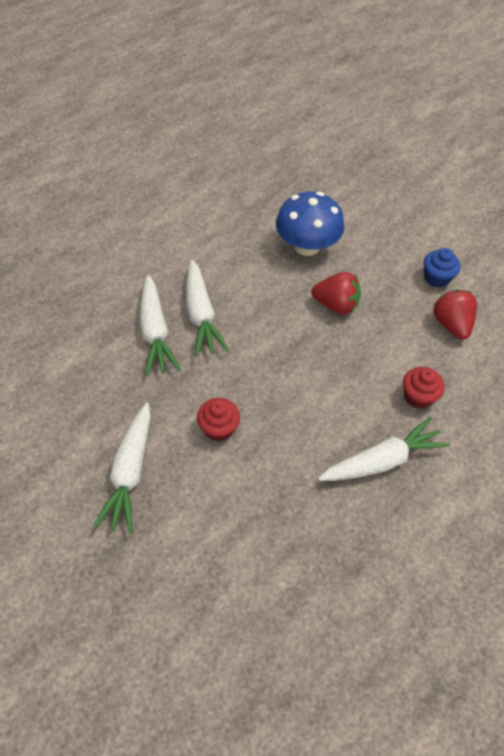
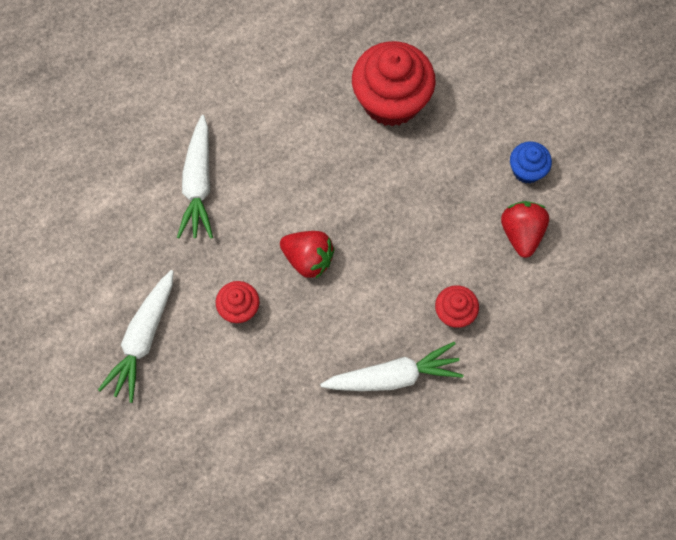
camera: 15 degrees right, 15 degrees up
white carrot [186,260,229,357] -> none
blue mushroom [276,192,344,256] -> red cupcake [352,41,436,127]
red strawberry [311,272,361,315] -> red strawberry moved to [280,231,335,278]

